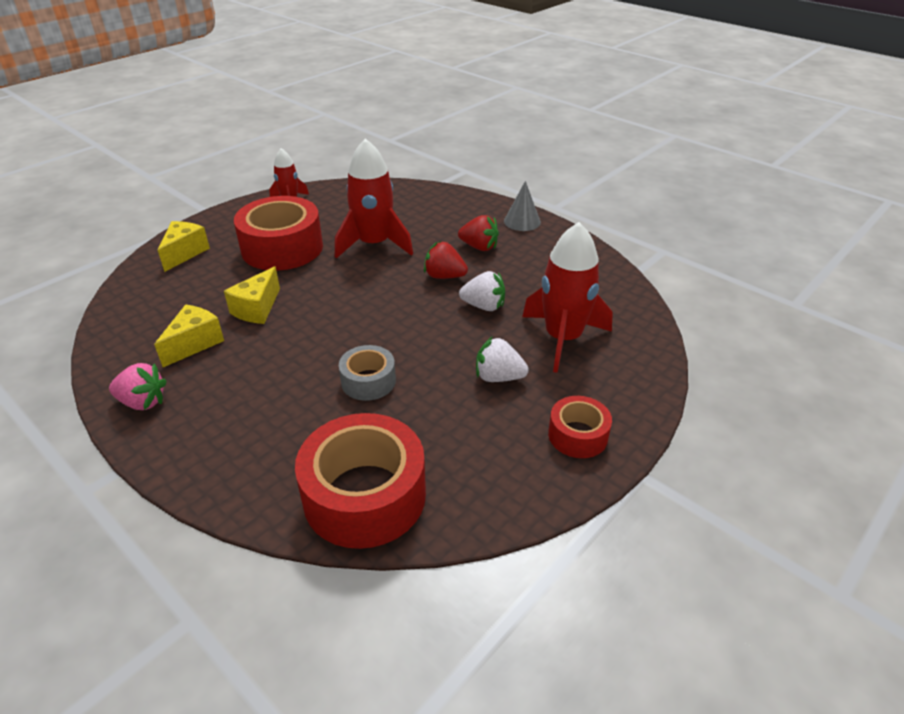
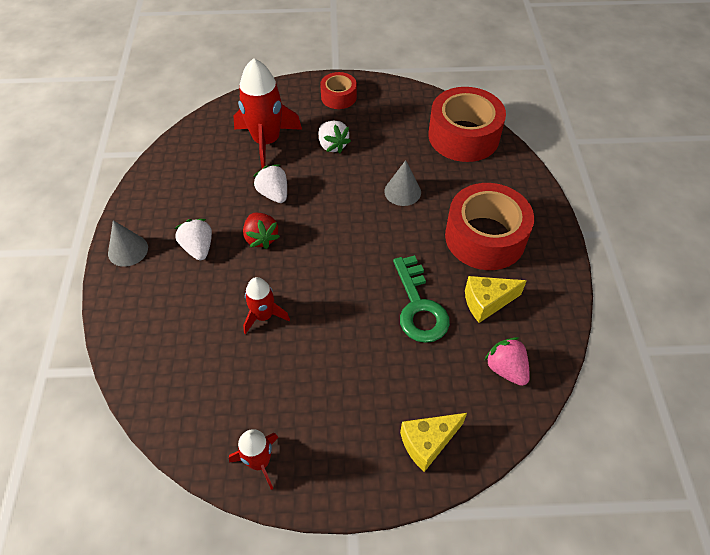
camera: 135 degrees left, 15 degrees up
pink strawberry [109,363,167,410] -> pink strawberry moved to [485,337,530,386]
yellow cheese [224,266,280,324] -> green key [393,255,450,343]
red tape [234,196,323,271] -> red tape moved to [445,183,534,270]
red rocket [335,138,413,258] -> red rocket [243,277,290,334], size x0.56
grey tape [339,345,396,401] -> grey cone [384,160,421,206]
red strawberry [458,215,499,251] -> white strawberry [174,219,212,260]

